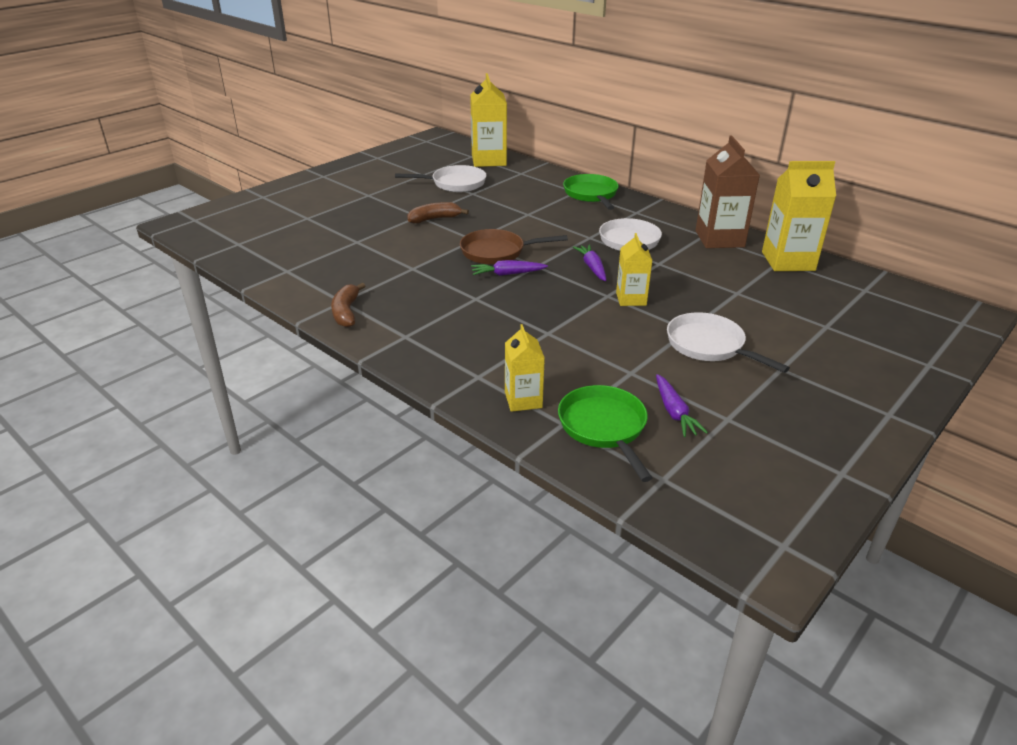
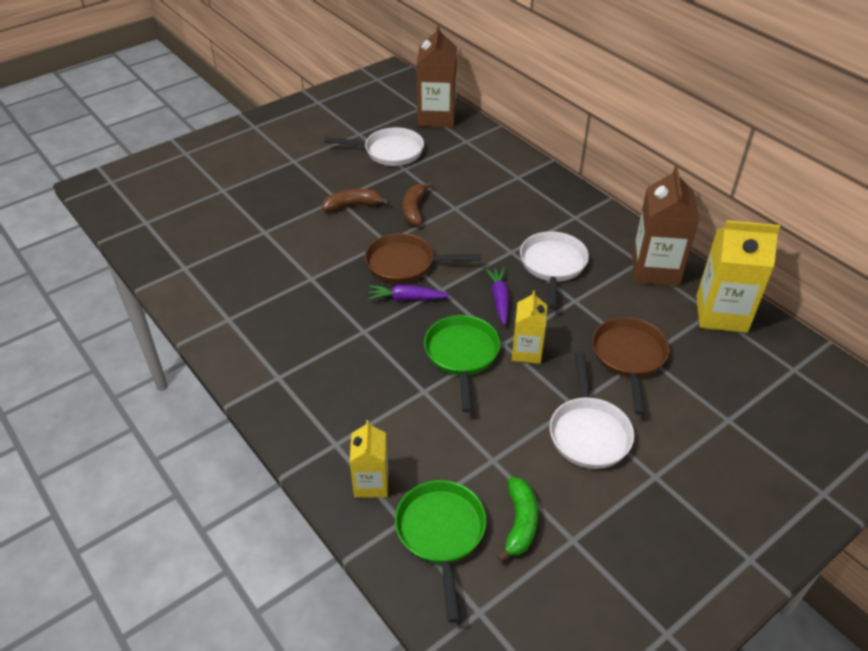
camera: 10 degrees right, 10 degrees up
brown banana [331,283,365,327] -> brown banana moved to [402,182,432,226]
yellow carton [470,73,507,167] -> brown carton [417,24,457,128]
green pan [563,174,619,210] -> green pan moved to [424,315,500,412]
purple carrot [656,374,708,437] -> green banana [497,477,538,562]
white pan [667,312,790,373] -> white pan turned 150 degrees counterclockwise [550,352,634,469]
none -> brown pan [592,317,670,415]

